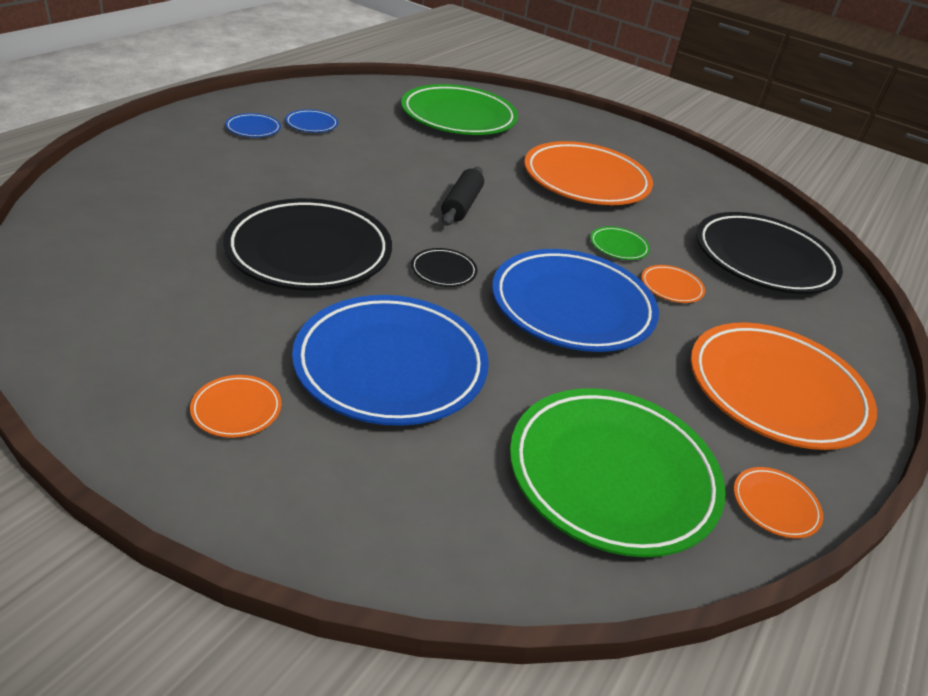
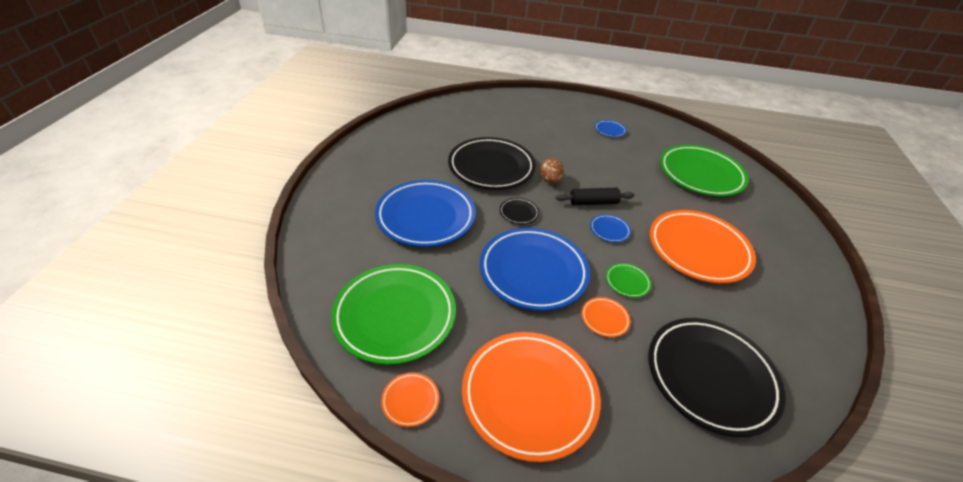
camera: 70 degrees right, 5 degrees up
orange plate [190,375,281,438] -> none
blue plate [225,113,281,137] -> blue plate moved to [590,214,631,242]
none -> brown egg [540,158,564,184]

